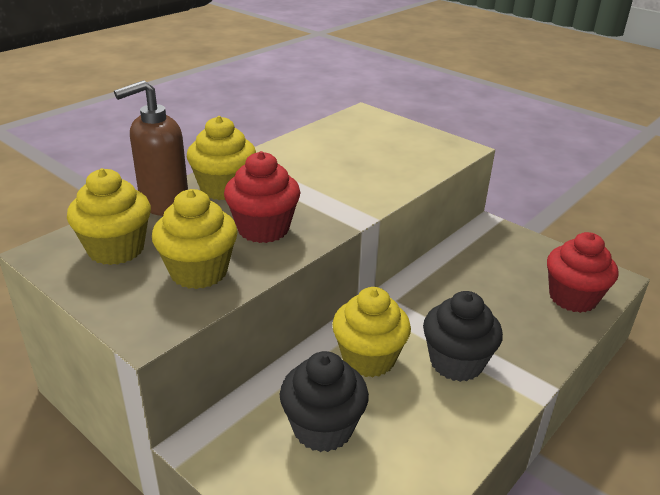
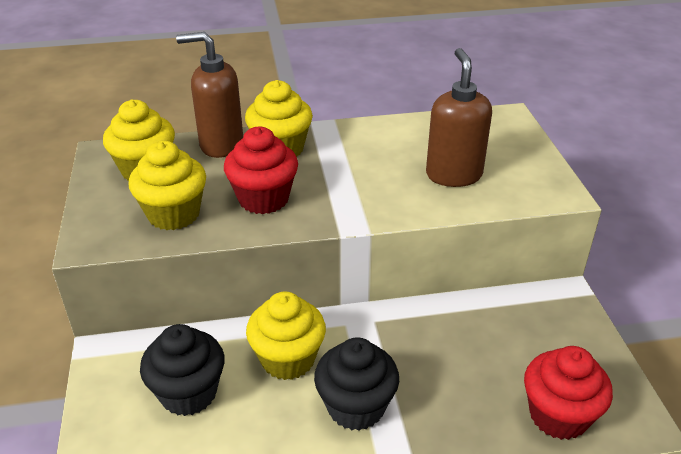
camera: 40 degrees right, 5 degrees up
none -> brown soap dispenser [426,48,492,187]

